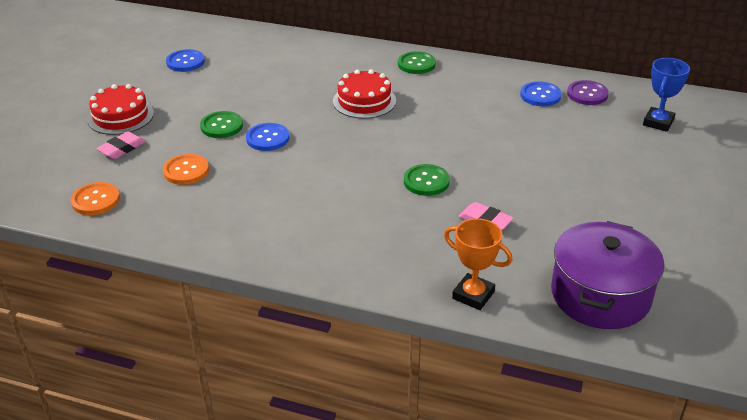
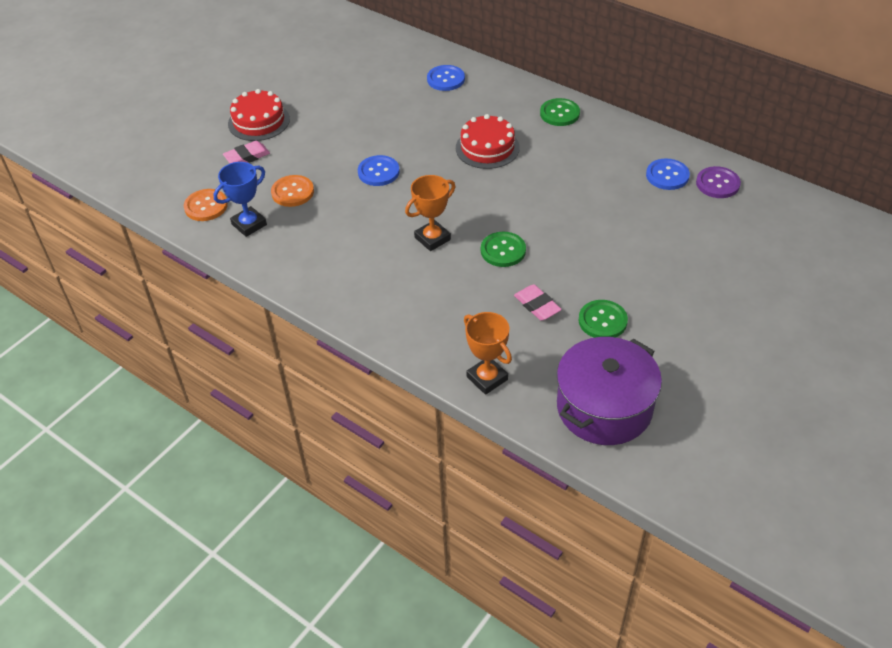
camera: 20 degrees right, 10 degrees up
blue button [166,49,205,72] -> blue button moved to [427,65,465,91]
green button [200,111,243,138] -> green button moved to [579,300,628,338]
blue trophy [643,58,690,132] -> blue trophy moved to [213,162,267,237]
none -> orange trophy [405,175,455,251]

